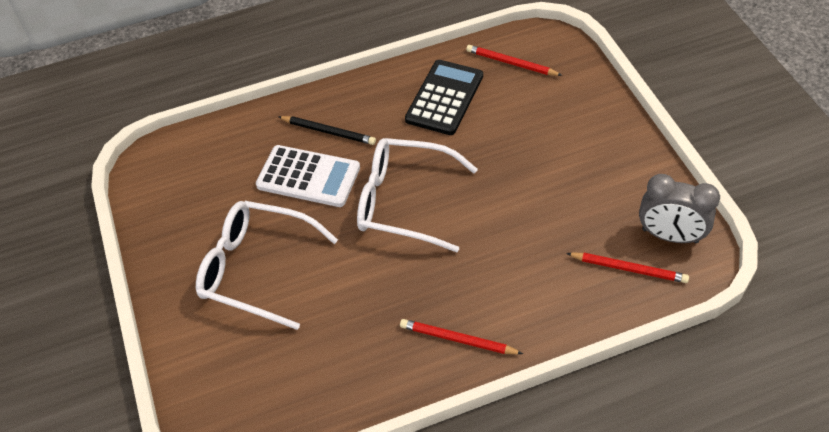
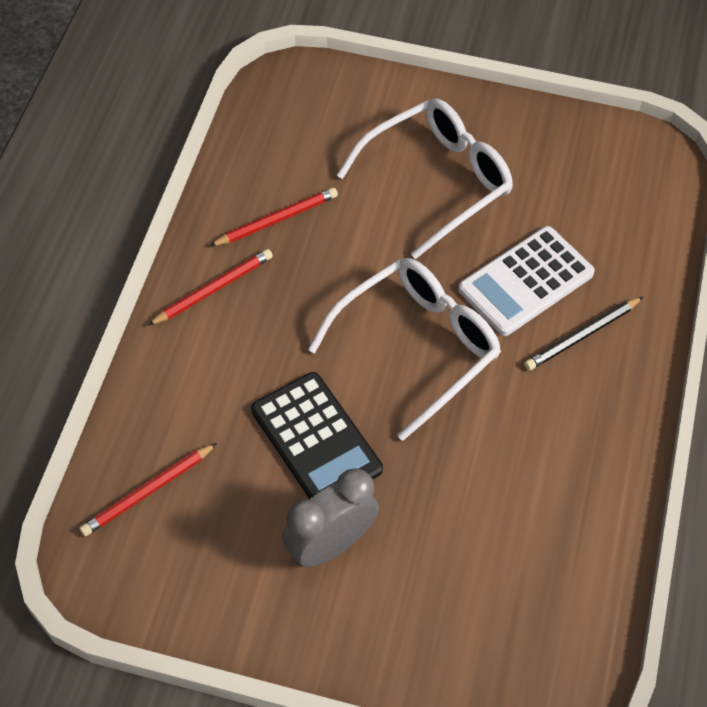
camera: 120 degrees right, 5 degrees up
black calculator [405,60,483,135] -> black calculator moved to [251,372,383,499]
red pencil [466,45,563,76] -> red pencil moved to [210,188,338,246]
grey clock [639,174,720,243] -> grey clock moved to [282,468,379,567]

